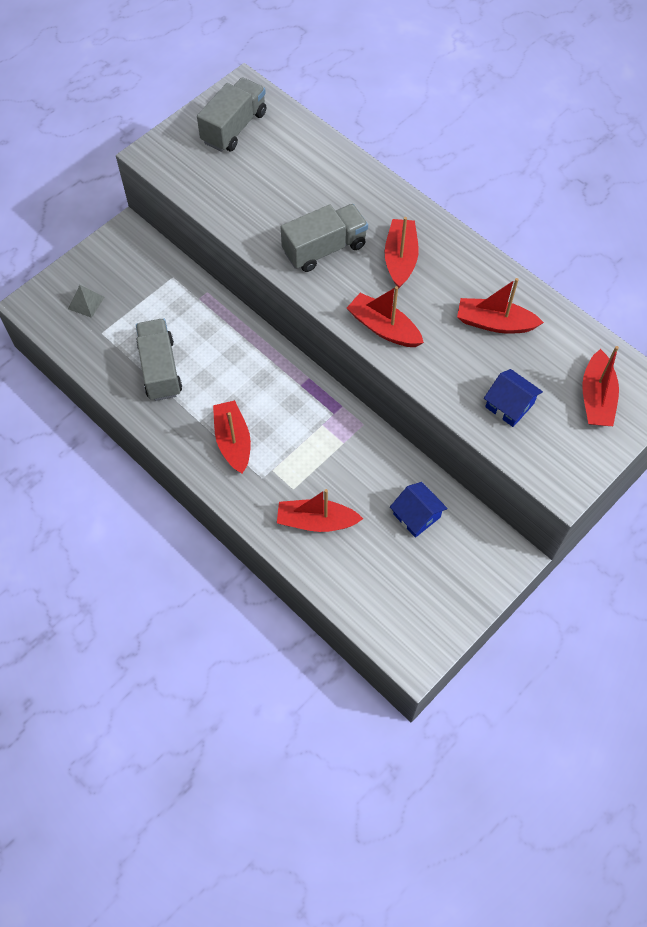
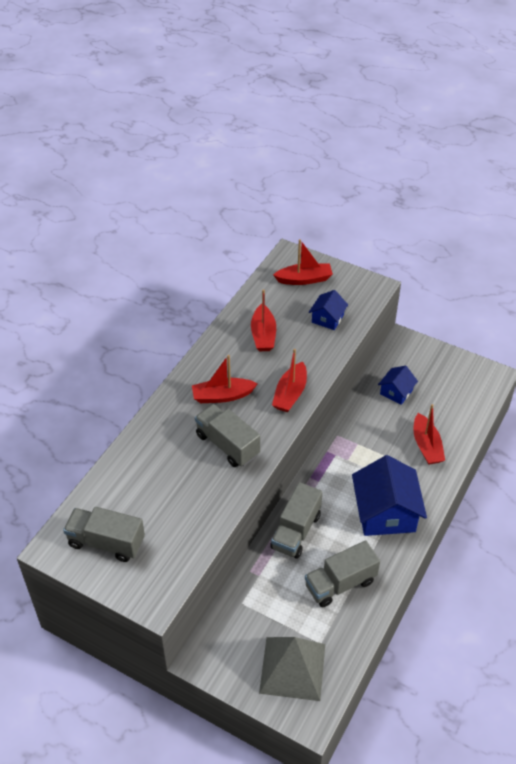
camera: 105 degrees left, 15 degrees down
grey pyramid [68,285,104,318] -> grey pyramid [259,637,325,701], size x2.27
red boat [213,400,251,474] -> blue house [352,455,427,536]
none -> grey truck [270,482,323,558]

